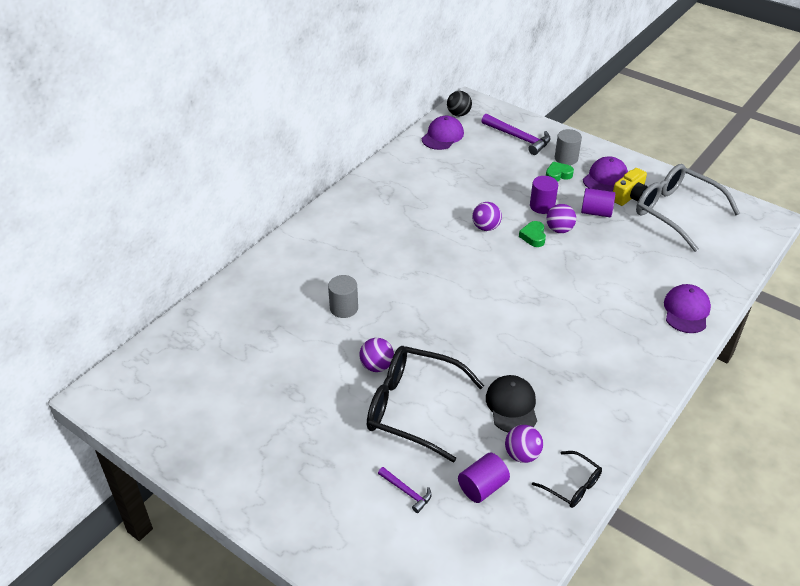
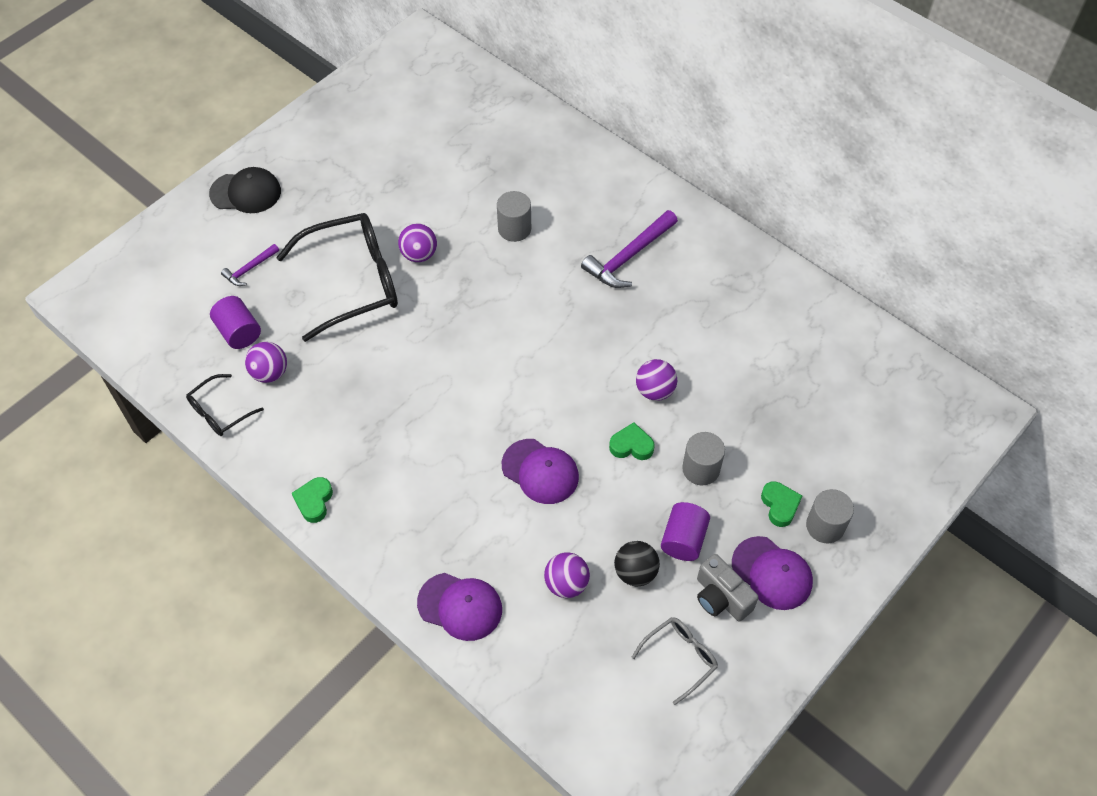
camera: 95 degrees right, 15 degrees up
black glasses [367,346,484,463] -> black glasses turned 45 degrees clockwise [276,213,398,342]
purple cap [422,116,464,150] -> purple cap moved to [502,439,579,504]
black ball [447,91,472,116] -> black ball moved to [614,541,660,586]
purple hammer [482,114,551,155] -> purple hammer moved to [581,210,678,288]
black cap [486,375,537,433] -> black cap moved to [209,167,281,213]
purple cylinder [530,176,558,214] -> grey cylinder [682,432,725,485]
purple ball [546,204,576,233] -> purple ball moved to [544,552,590,598]
yellow camera [613,168,648,206] -> grey camera [697,554,759,622]
grey glasses [636,164,740,252] -> grey glasses [632,617,718,705], size x0.49
none -> green heart [292,477,333,523]

